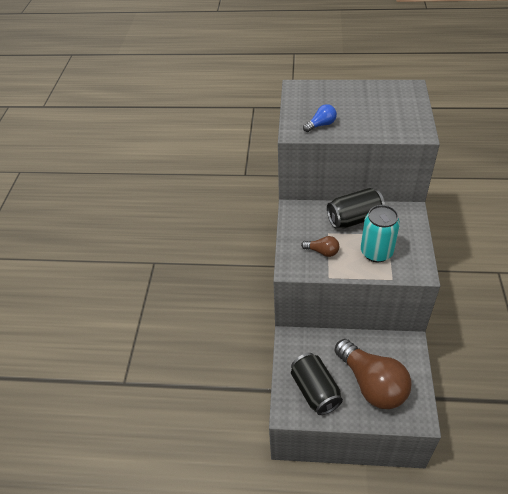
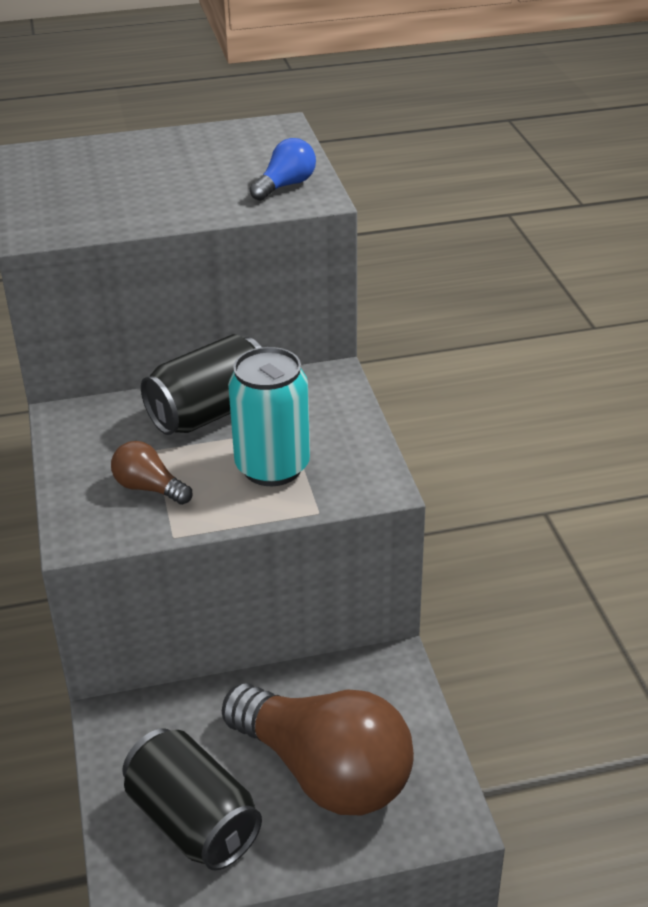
camera: 20 degrees left, 10 degrees down
brown light bulb [301,236,339,257] -> brown light bulb turned 150 degrees counterclockwise [111,441,192,505]
blue light bulb [303,104,337,132] -> blue light bulb moved to [250,138,316,201]

